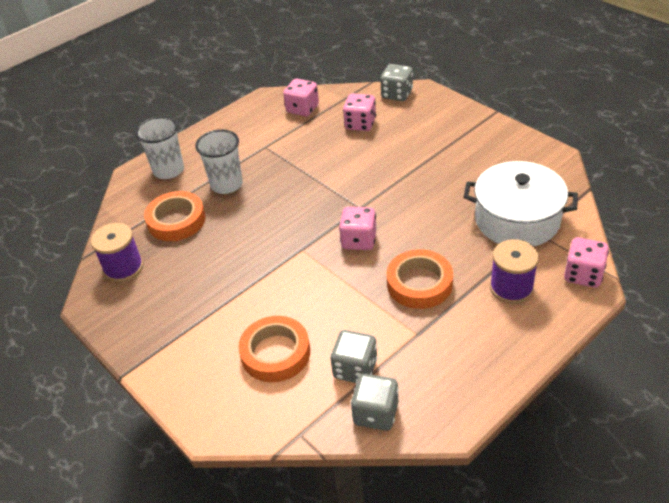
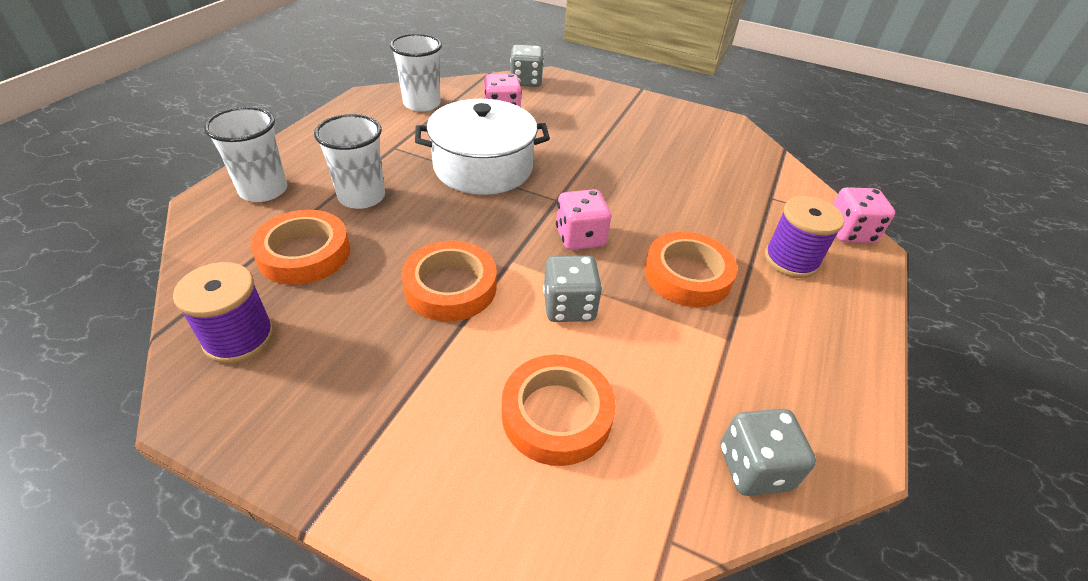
camera: 30 degrees left, 0 degrees up
pink dice [283,79,319,116] -> white cup [390,34,442,112]
grey dice [330,330,378,383] -> grey dice moved to [543,256,602,322]
white pot [464,161,578,246] -> white pot moved to [415,99,550,195]
none -> orange tape [401,241,497,321]

